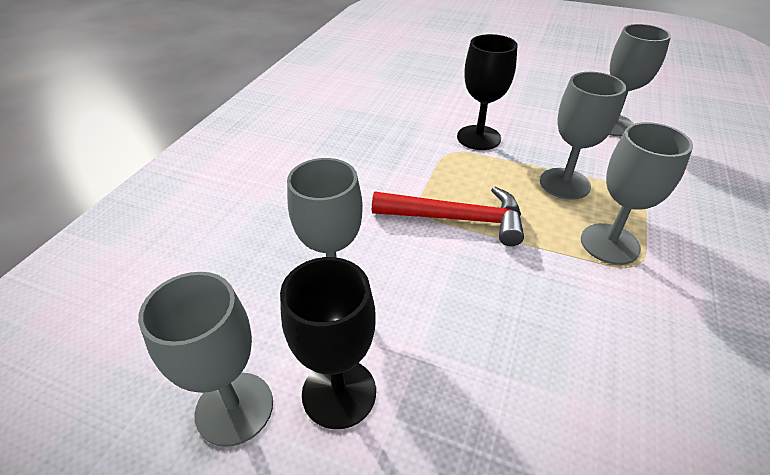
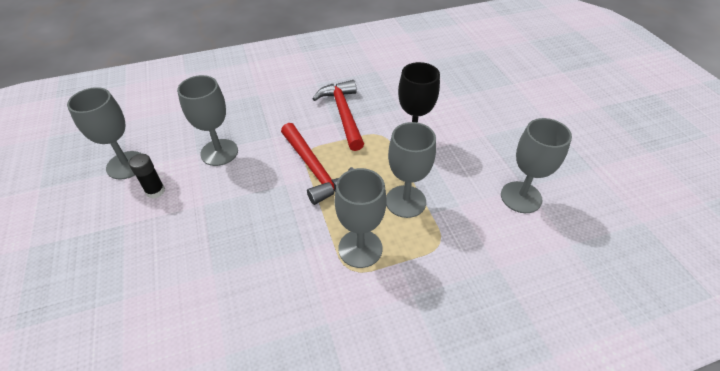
camera: 50 degrees right, 5 degrees up
black goblet [280,257,376,429] -> black glue stick [129,154,165,199]
none -> red hammer [312,80,364,151]

